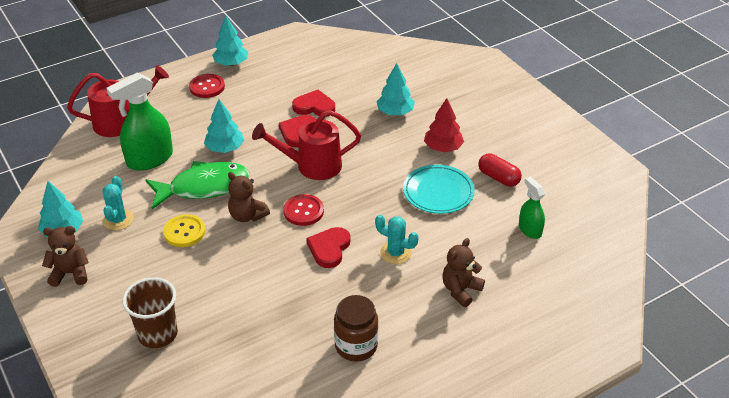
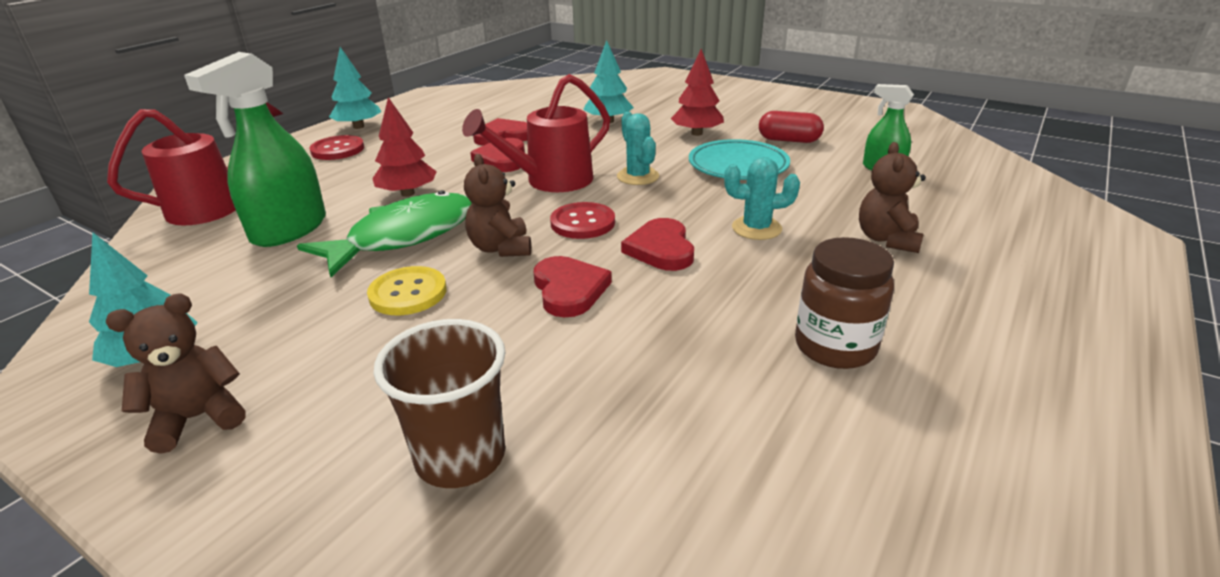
camera: 25 degrees left, 10 degrees down
turquoise cactus [103,176,134,230] -> turquoise cactus moved to [617,112,659,185]
turquoise tree [204,99,244,153] -> red tree [372,97,437,197]
brown teddy bear [228,172,270,222] -> brown teddy bear turned 60 degrees clockwise [464,154,531,257]
none -> red heart [534,256,612,317]

